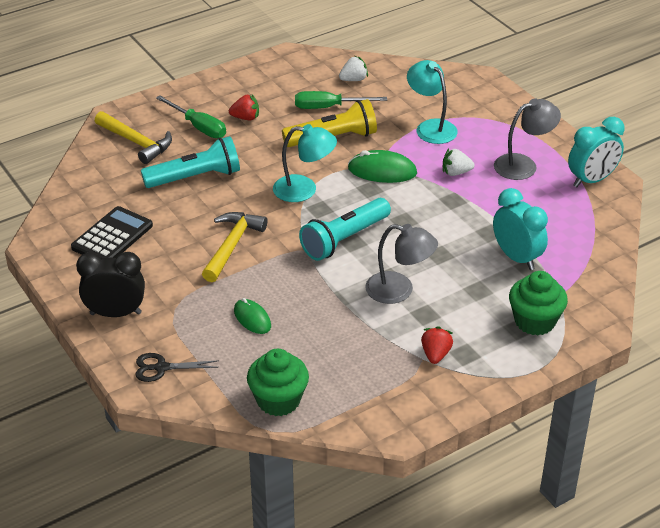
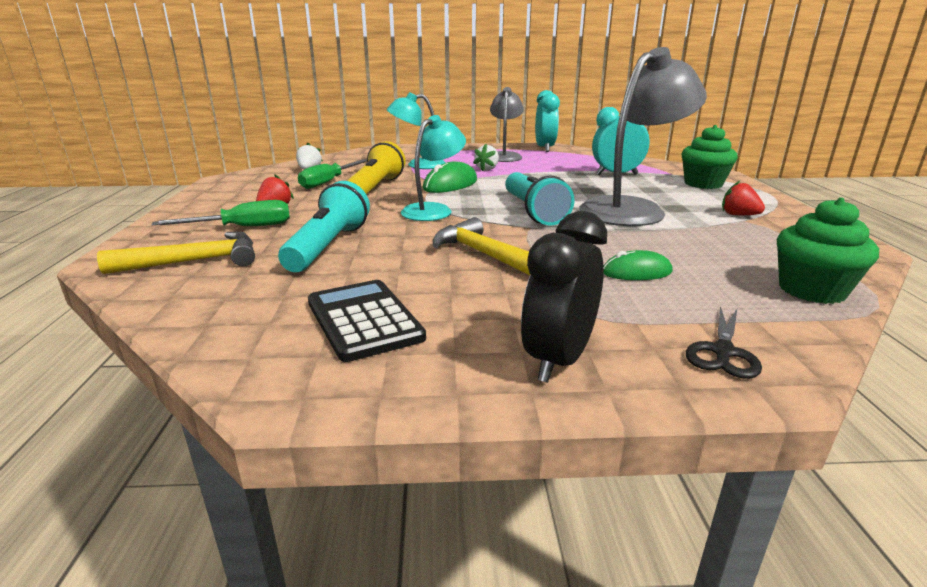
camera: 60 degrees left, 15 degrees down
grey lamp [365,224,438,304] -> grey lamp [579,47,707,226], size x1.64

